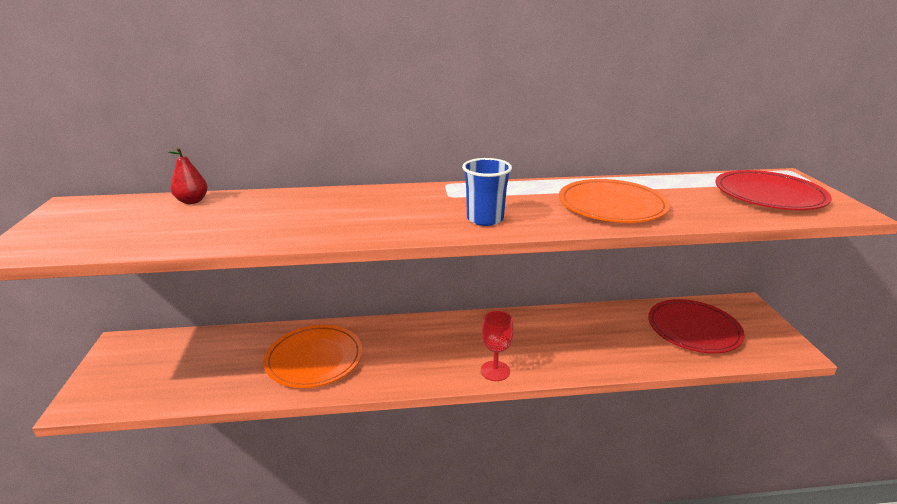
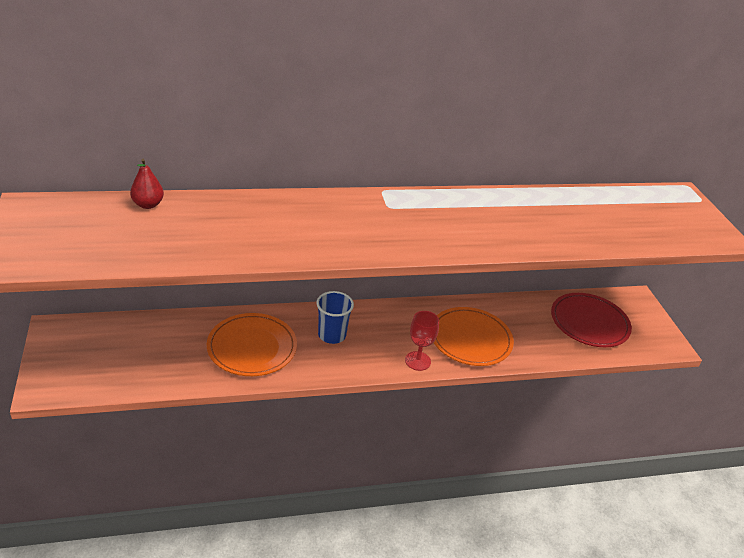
camera: 10 degrees left, 10 degrees up
blue cup [462,158,512,226] -> blue cup moved to [316,291,354,344]
orange plate [559,179,670,223] -> orange plate moved to [434,307,514,366]
red plate [715,170,832,210] -> none

